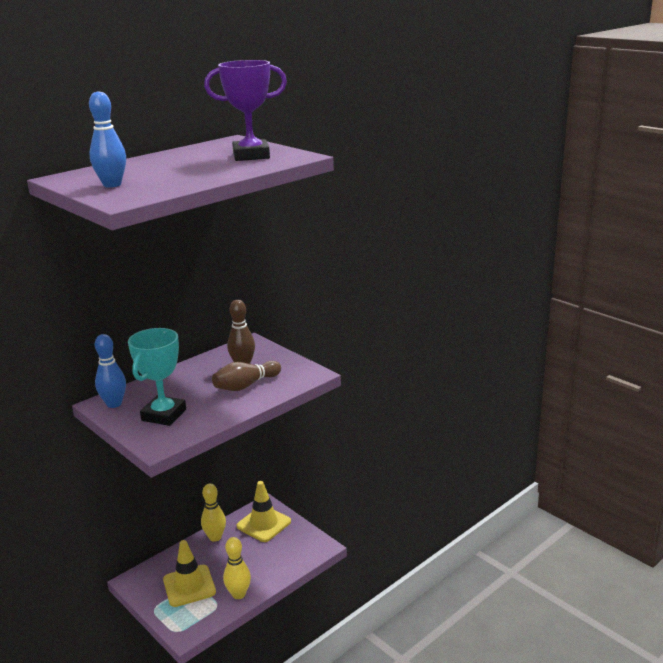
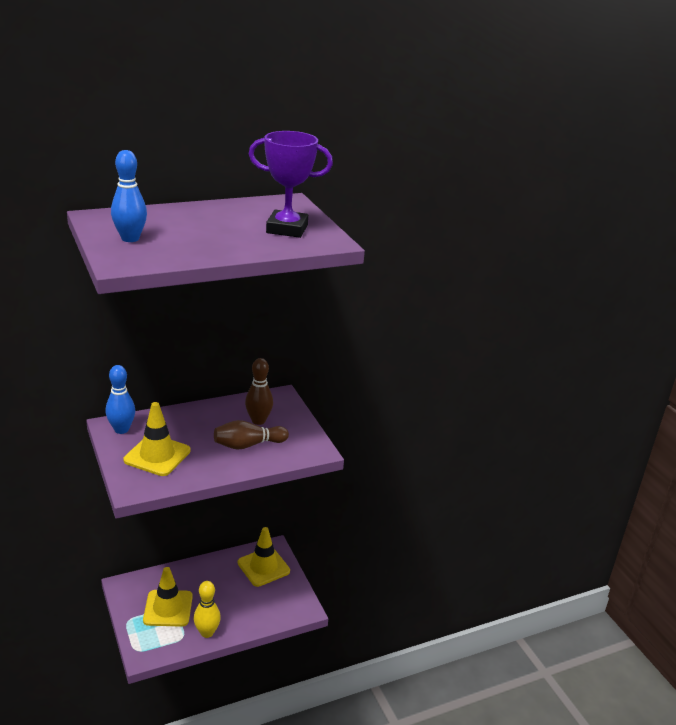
camera: 15 degrees right, 5 degrees up
turquoise trophy [128,328,186,426] -> yellow traffic cone [123,402,191,476]
yellow bowling pin [201,484,226,542] -> none

